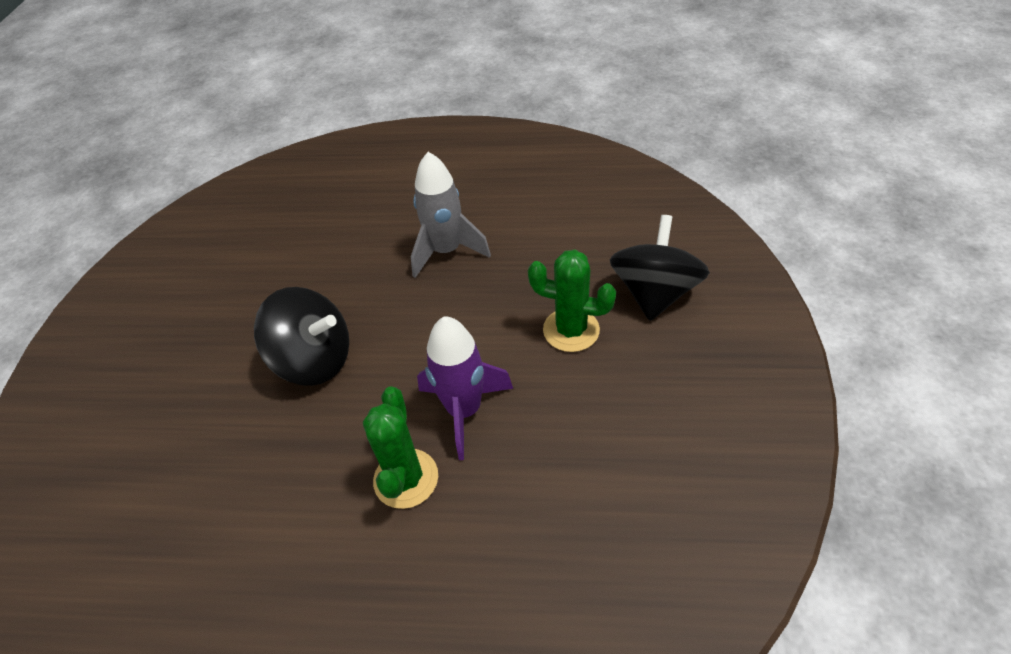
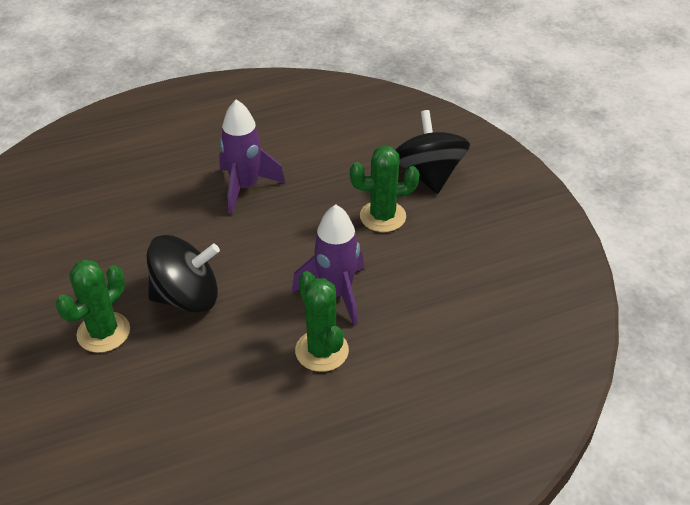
camera: 30 degrees left, 5 degrees down
grey rocket [411,152,491,278] -> purple rocket [219,99,285,214]
none -> green cactus [56,260,130,353]

